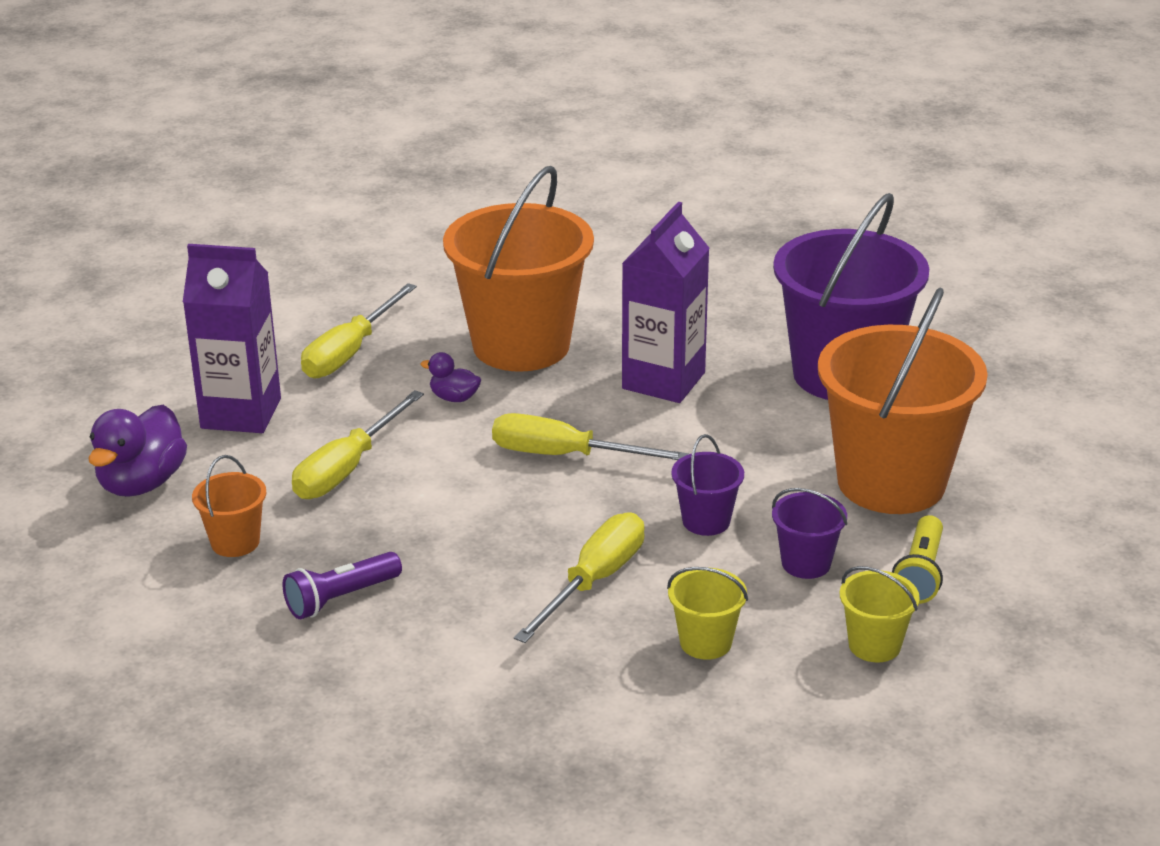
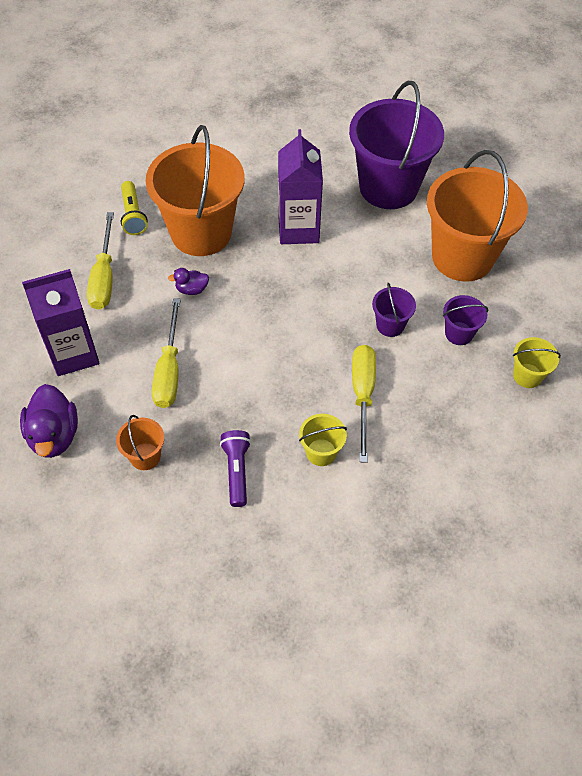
camera: 30 degrees left, 25 degrees up
purple flashlight [282,552,402,619] -> purple flashlight turned 150 degrees clockwise [220,430,251,507]
yellow screwdriver [492,413,689,460] -> none
yellow bucket [667,567,748,660] -> yellow bucket moved to [299,414,347,466]
yellow flashlight [892,515,943,604] -> yellow flashlight moved to [121,181,148,235]

